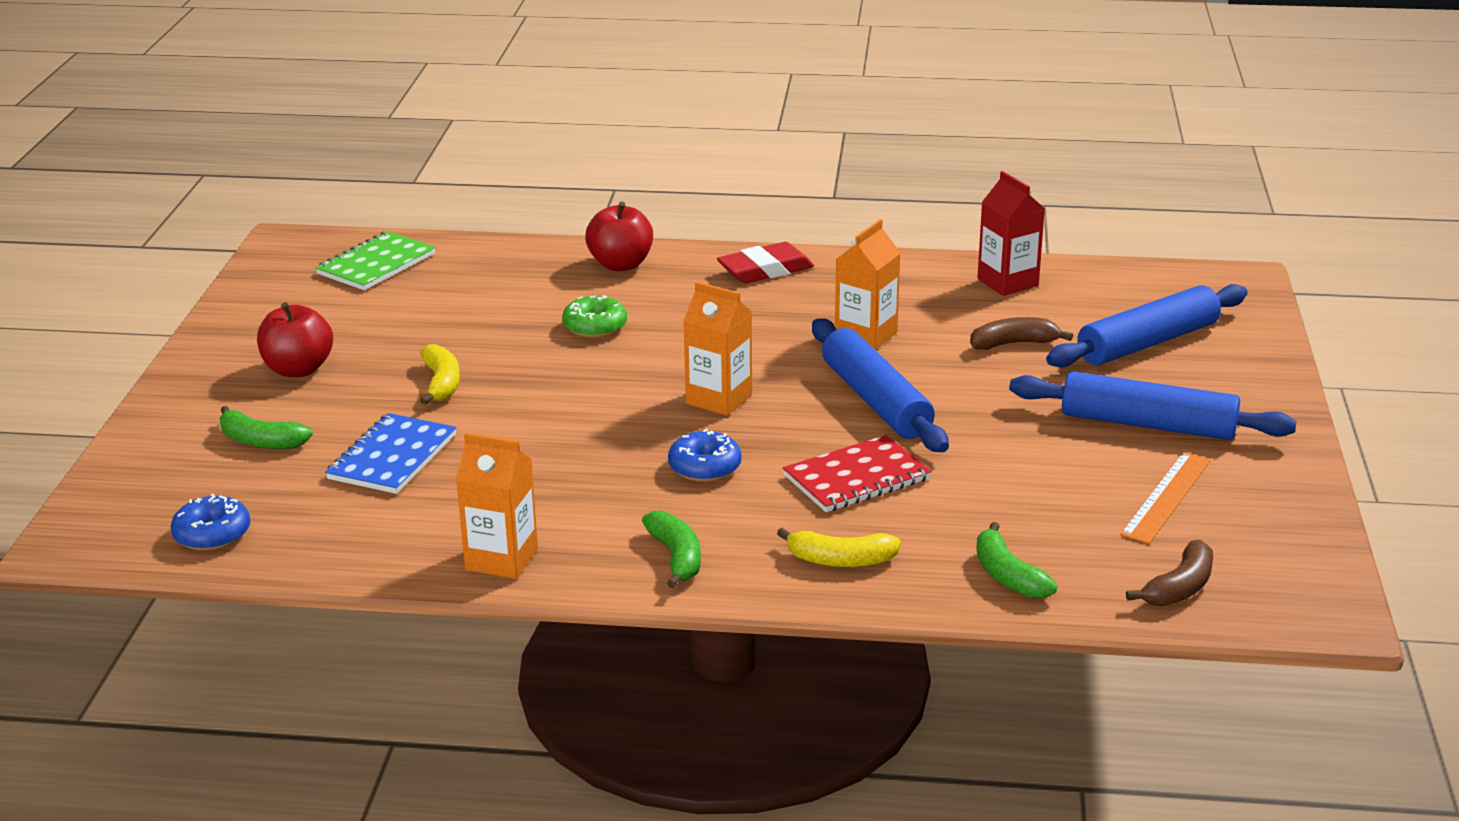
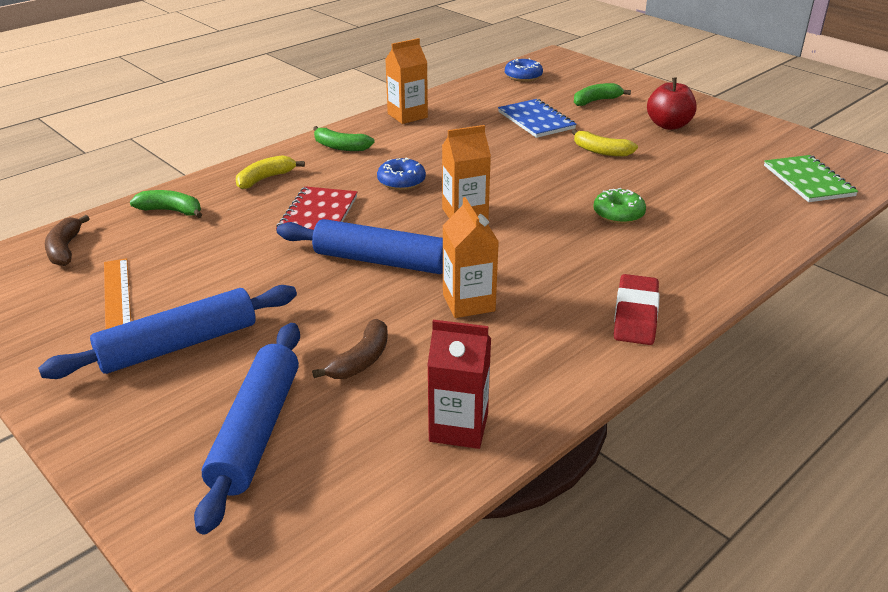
camera: 130 degrees right, 5 degrees up
red apple [585,202,653,271] -> none

